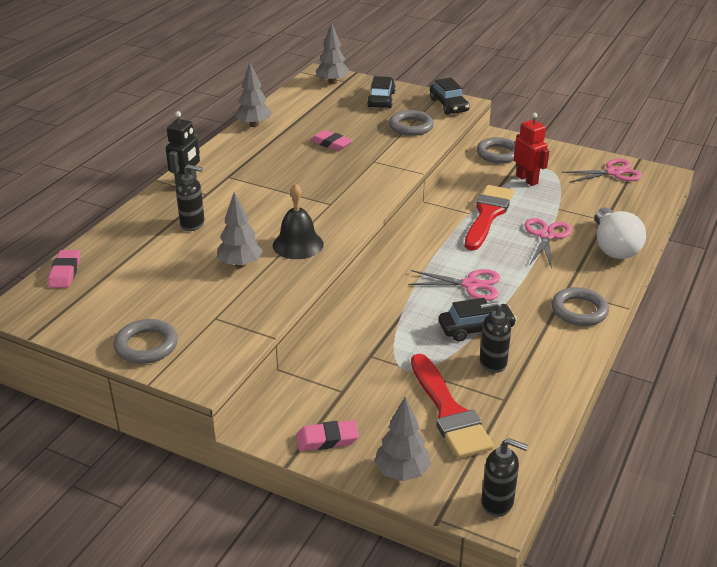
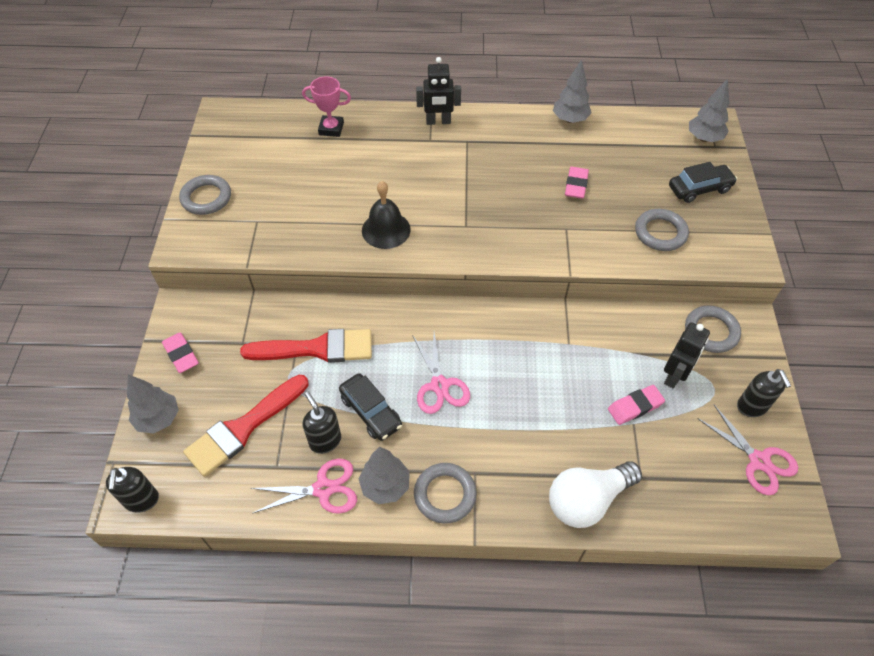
camera: 65 degrees right, 20 degrees up
pink eraser [48,250,80,288] -> pink eraser moved to [608,385,665,425]
black soap dispenser [176,164,205,231] -> black soap dispenser moved to [737,369,791,417]
grey tree [217,192,263,268] -> grey tree moved to [359,447,410,504]
black car [430,77,470,115] -> none
red brush [465,185,514,250] -> red brush moved to [240,329,372,363]
red robot [514,113,549,186] -> black robot [664,322,710,389]
pink scissors [524,218,572,269] -> pink scissors moved to [251,458,357,514]
none -> pink trophy [302,76,351,137]

